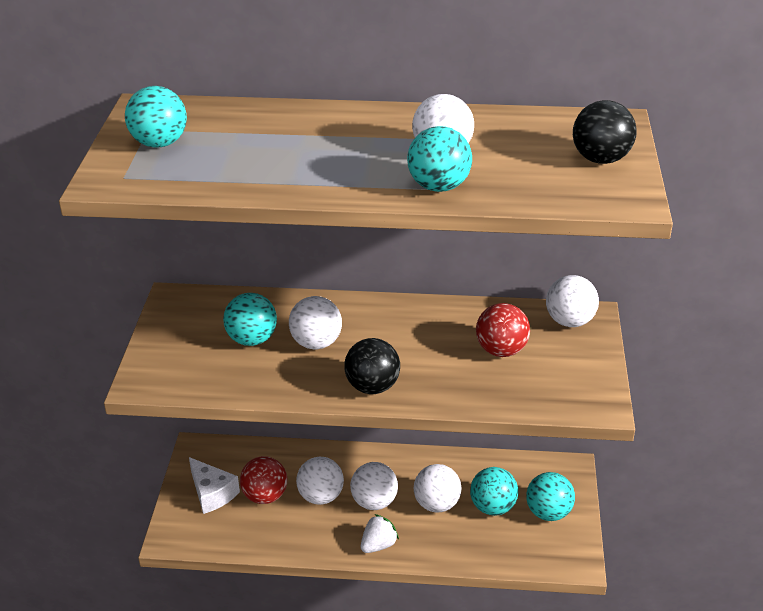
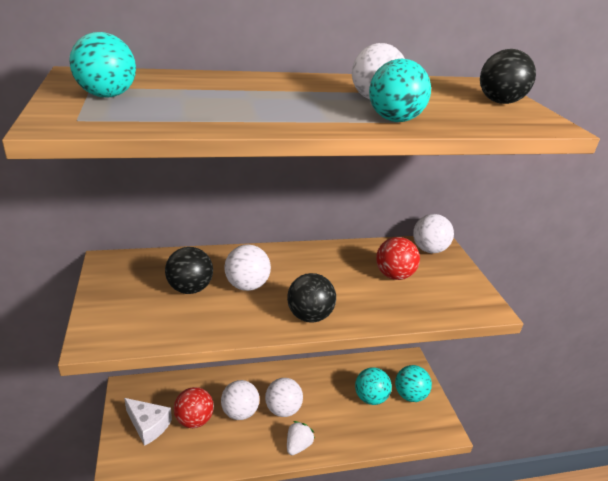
camera: 20 degrees left, 5 degrees down
turquoise ball [223,293,277,346] -> black ball [165,247,213,294]
white ball [414,464,462,513] -> none

